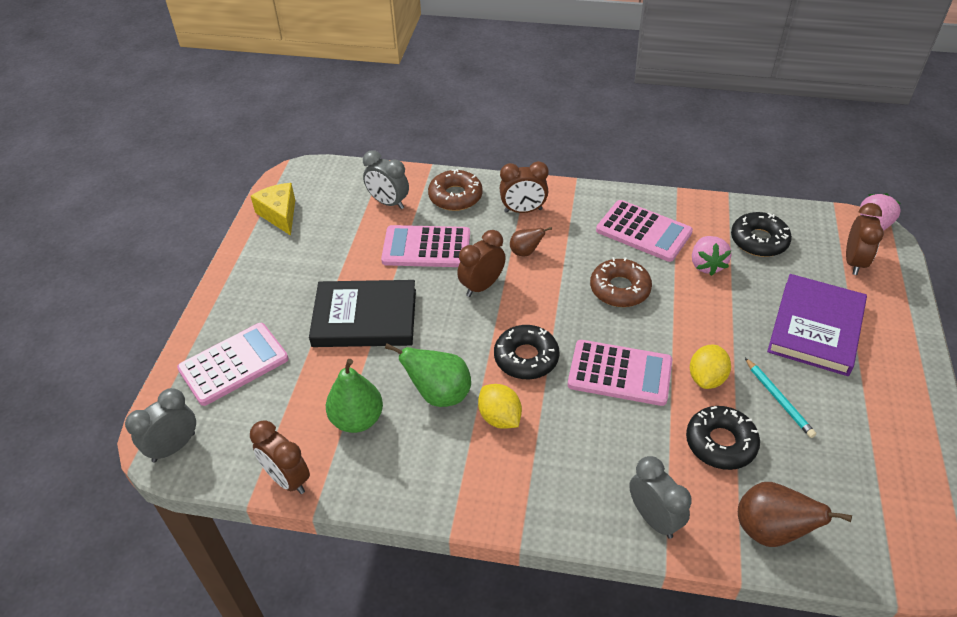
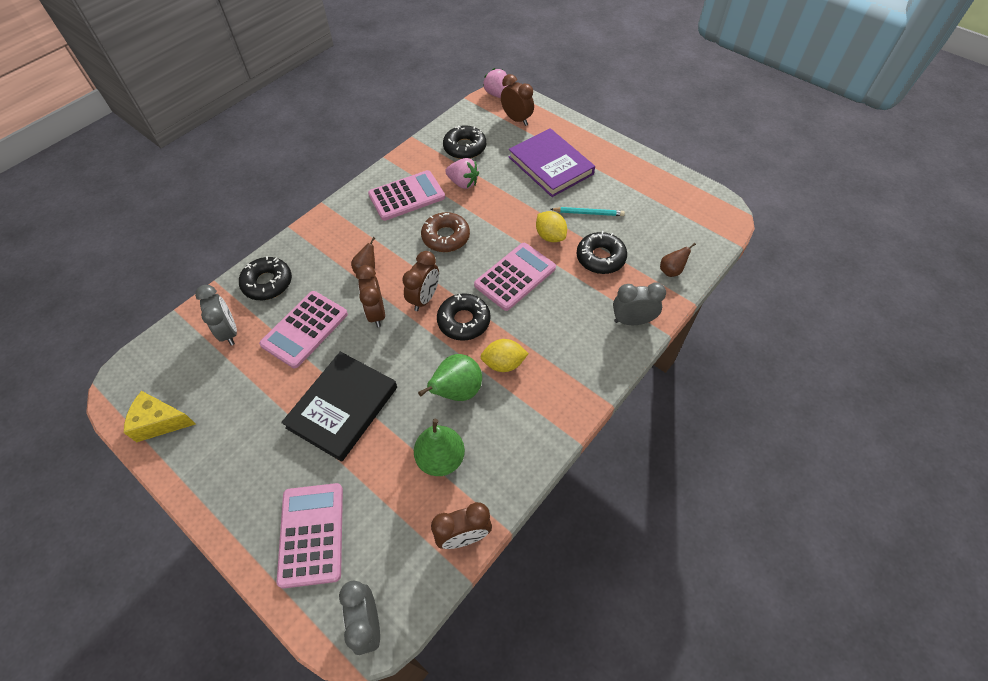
camera: 60 degrees left, 10 degrees up
grey clock [363,150,409,209] -> grey clock turned 90 degrees counterclockwise [195,285,237,345]
brown donut [428,169,483,211] -> black donut [239,256,292,300]
brown clock [499,161,549,213] -> brown clock moved to [402,251,439,311]
brown pear [738,482,852,547] -> brown pear [660,243,696,277], size x0.58

